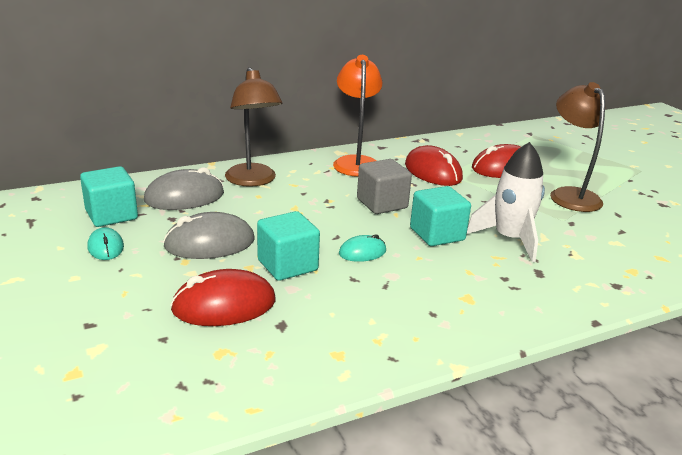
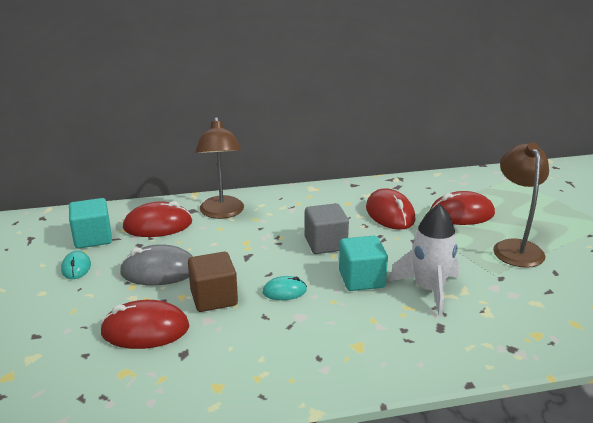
camera: 15 degrees right, 0 degrees up
grey mouse [144,167,224,210] -> red mouse [123,201,192,237]
turquoise cube [257,211,320,281] -> brown cube [188,252,238,312]
orange lamp [333,55,382,177] -> none

